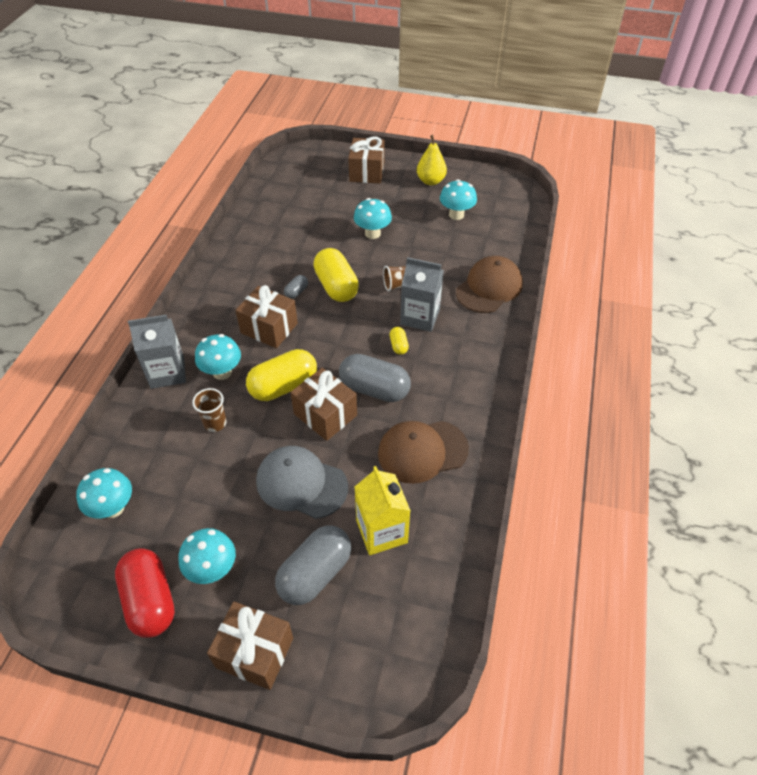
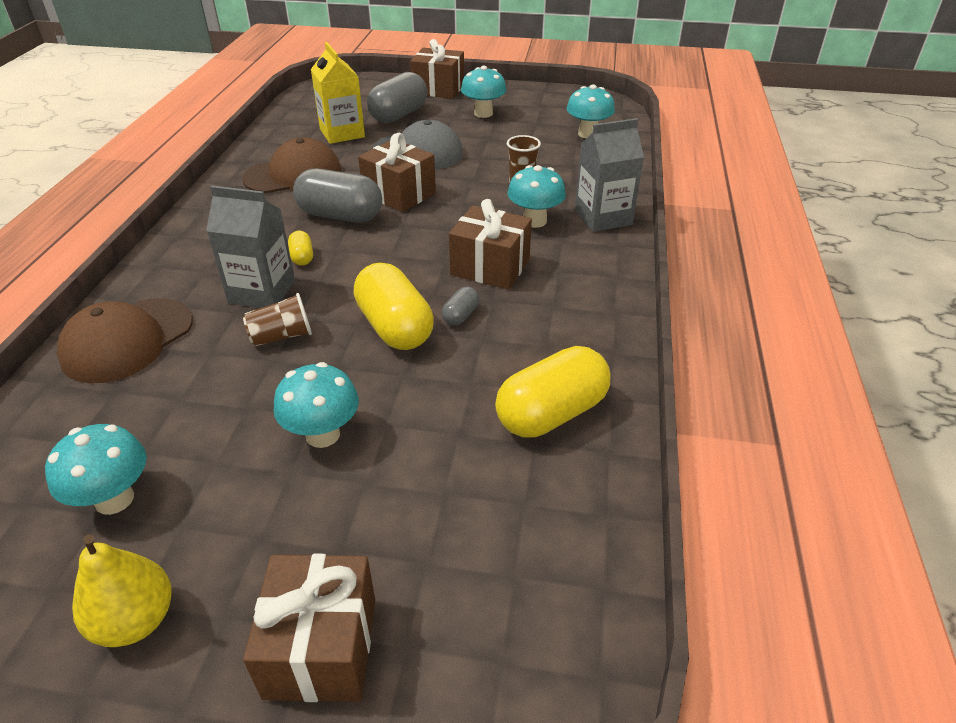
camera: 175 degrees right, 10 degrees down
red capsule [115,548,175,638] -> none
yellow capsule [246,349,317,401] -> yellow capsule moved to [495,346,610,438]

